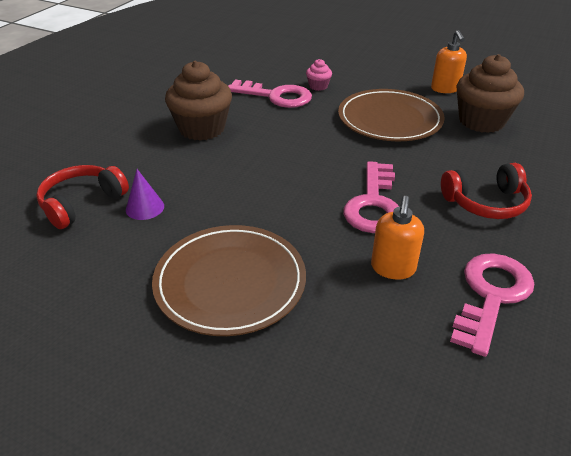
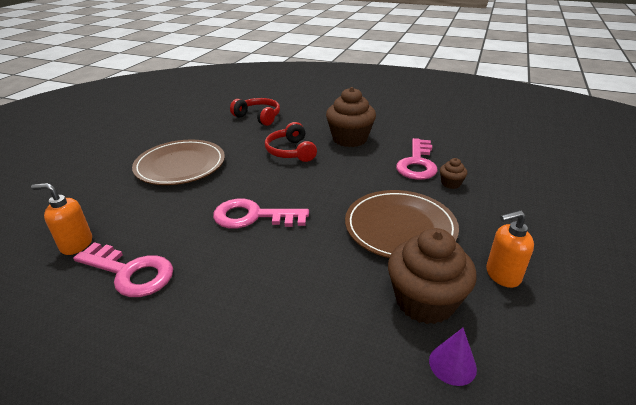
camera: 85 degrees right, 5 degrees down
purple cone [126,169,164,220] -> purple cone moved to [429,328,477,386]
pink cupcake [306,59,332,91] -> brown cupcake [440,158,467,189]
orange soap dispenser [371,196,424,280] -> orange soap dispenser moved to [31,183,92,255]
red headphones [441,163,532,219] -> red headphones moved to [265,122,317,162]

